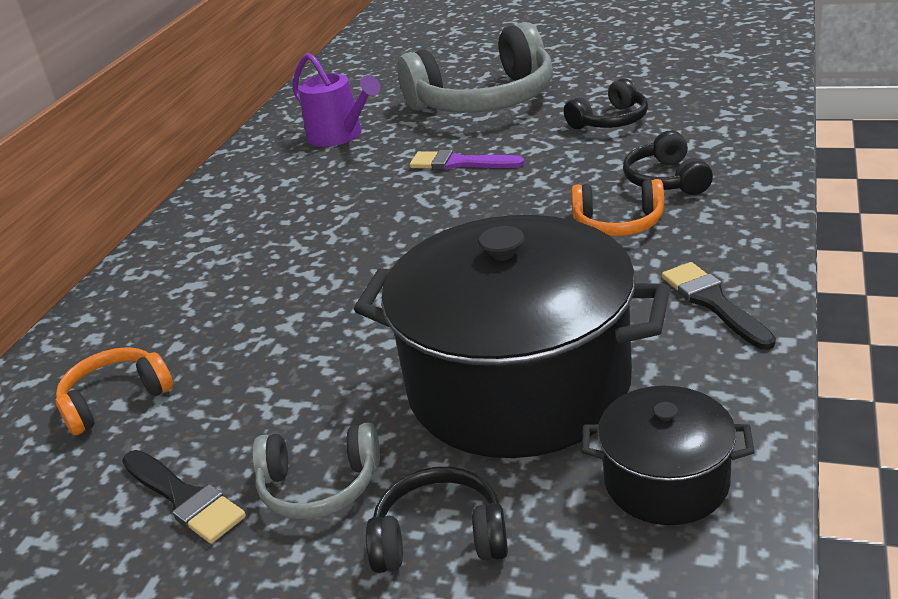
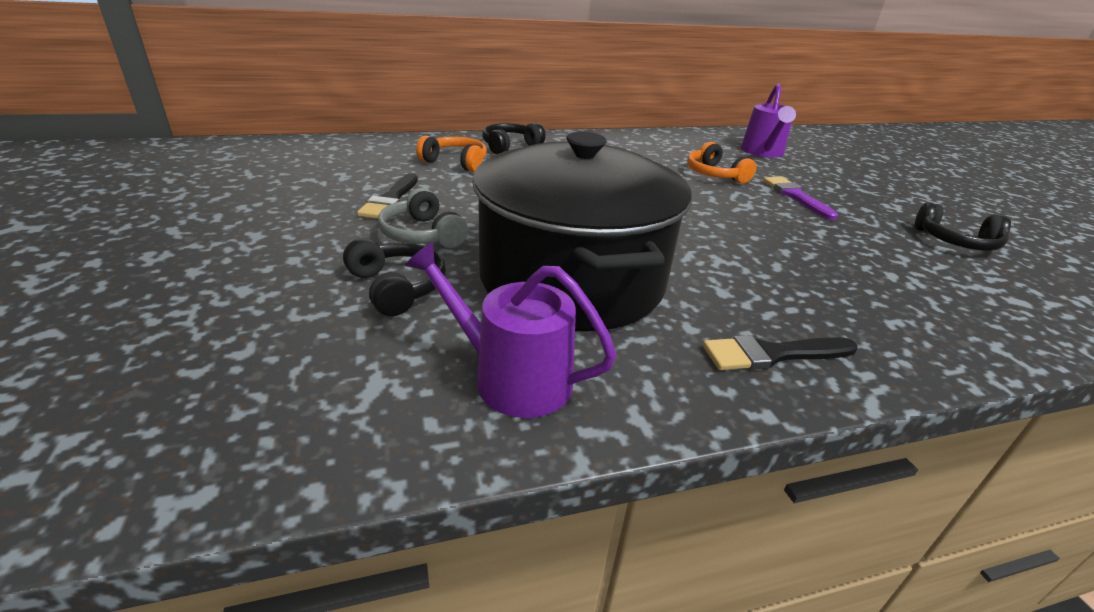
camera: 50 degrees right, 0 degrees up
grey headphones [397,22,553,113] -> none
orange headphones [571,179,664,236] -> orange headphones moved to [687,142,757,184]
black pot [582,386,754,525] -> purple watering can [405,242,617,418]
black headphones [623,131,713,195] -> black headphones moved to [482,123,545,154]
black brush [662,262,776,350] -> black brush turned 135 degrees counterclockwise [703,335,858,370]

